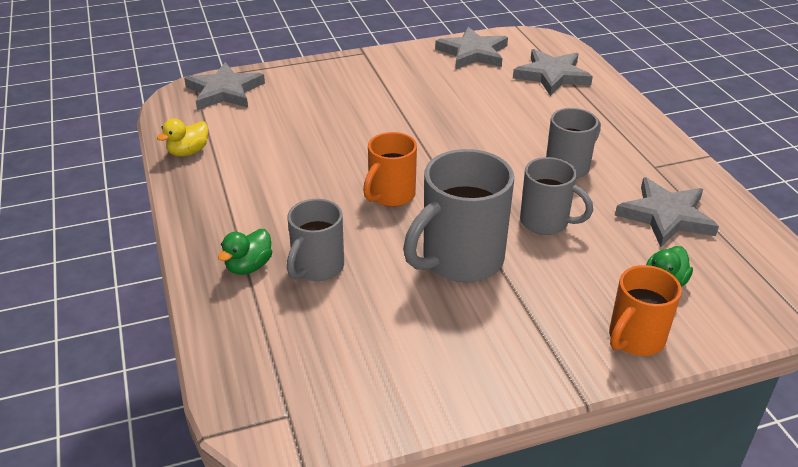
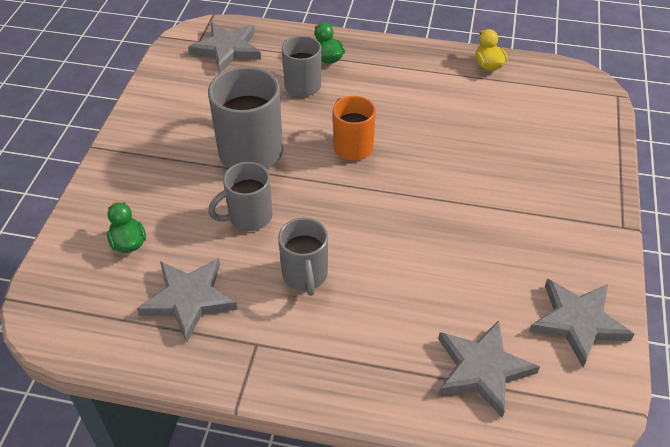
camera: 120 degrees right, 10 degrees up
grey star [184,62,265,110] -> grey star moved to [188,22,261,73]
orange mug [609,265,682,356] -> none

